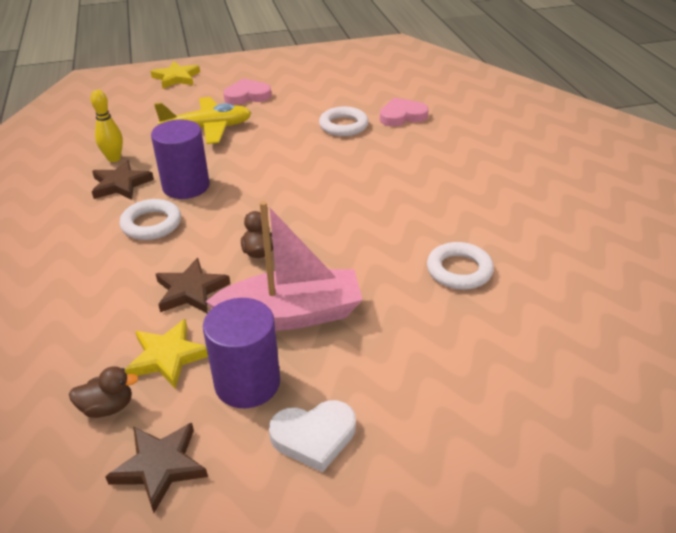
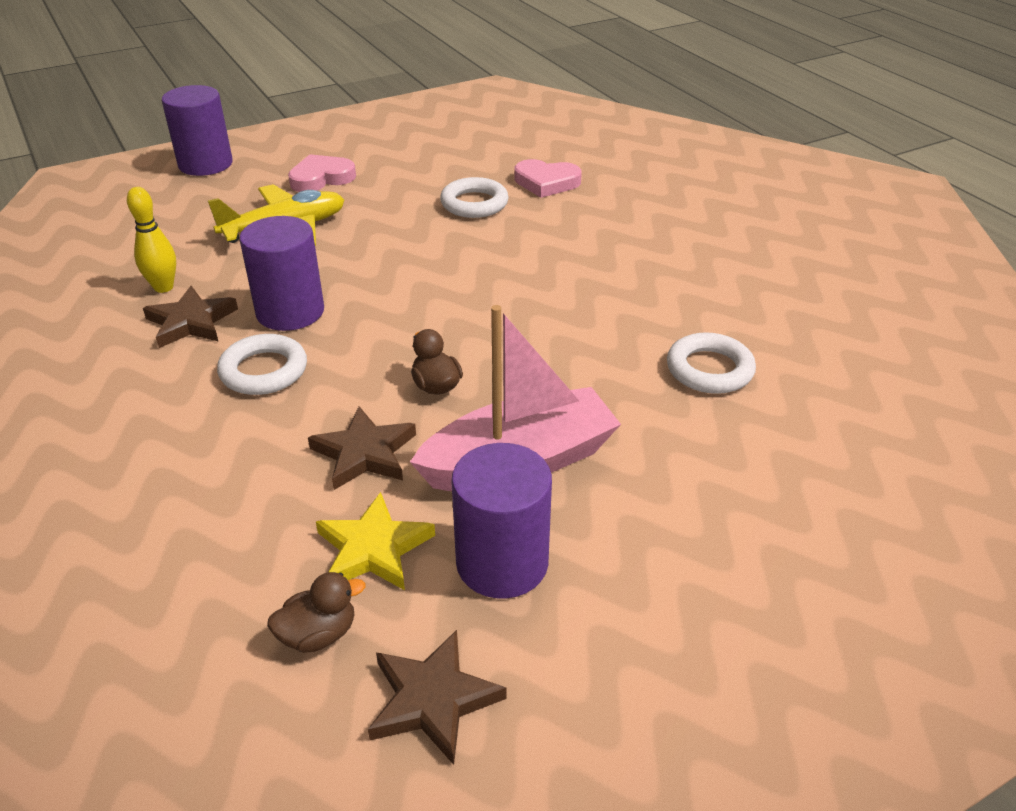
camera: 15 degrees left, 0 degrees up
yellow star [151,61,200,89] -> purple cylinder [162,85,233,176]
white heart [269,400,356,473] -> none
pink heart [380,98,429,127] -> pink heart turned 135 degrees counterclockwise [514,159,582,198]

